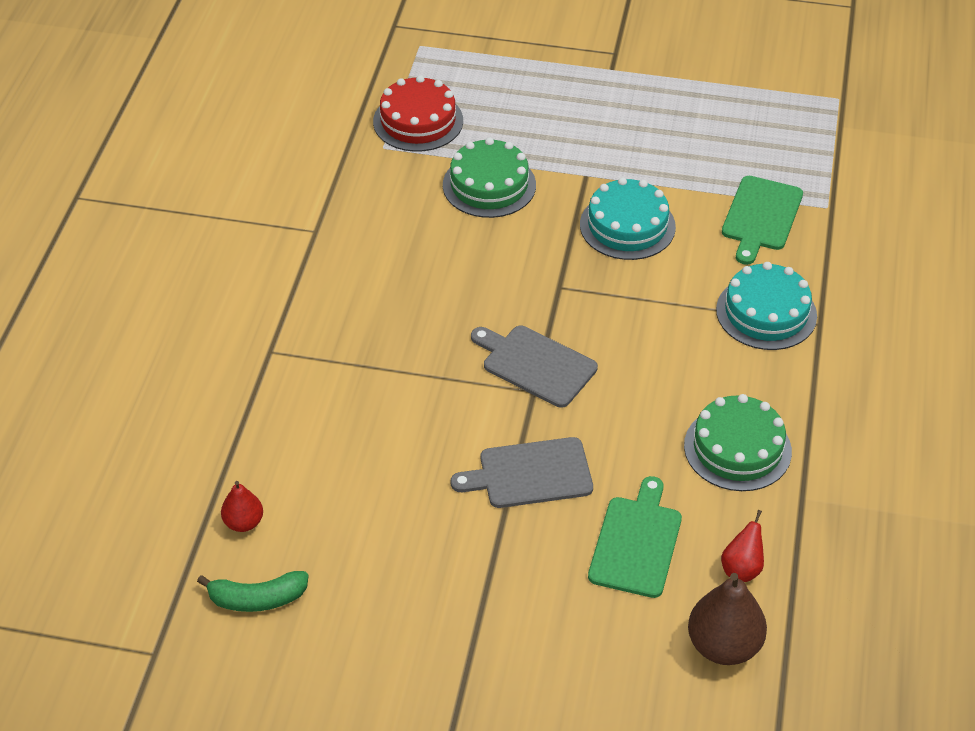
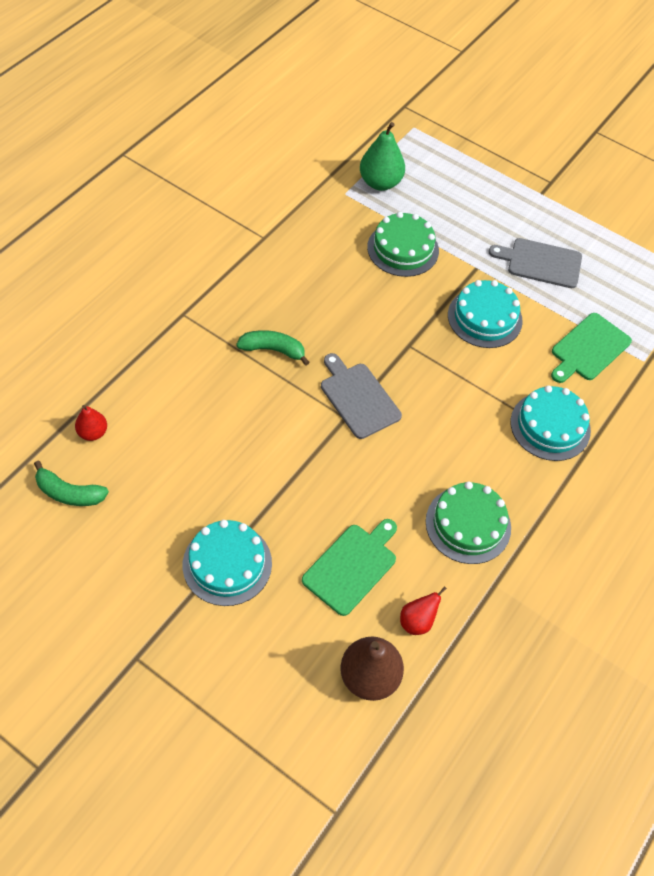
camera: 20 degrees right, 10 degrees up
red cake [373,75,463,152] -> green pear [360,122,405,191]
grey cutting board [451,437,593,508] -> grey cutting board moved to [489,238,582,288]
none -> turquoise cake [183,520,272,606]
none -> green banana [236,330,310,366]

